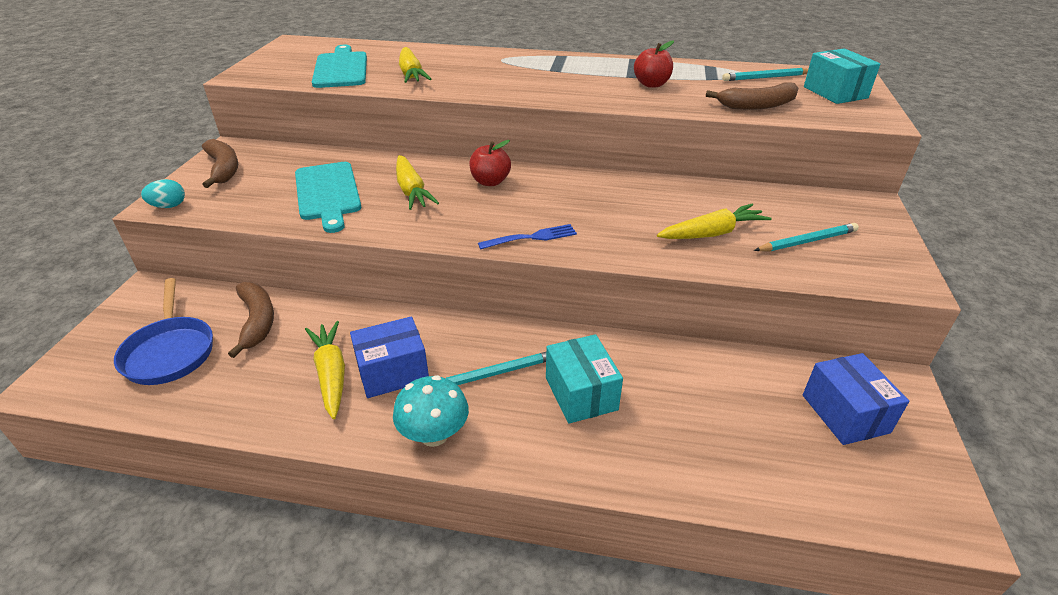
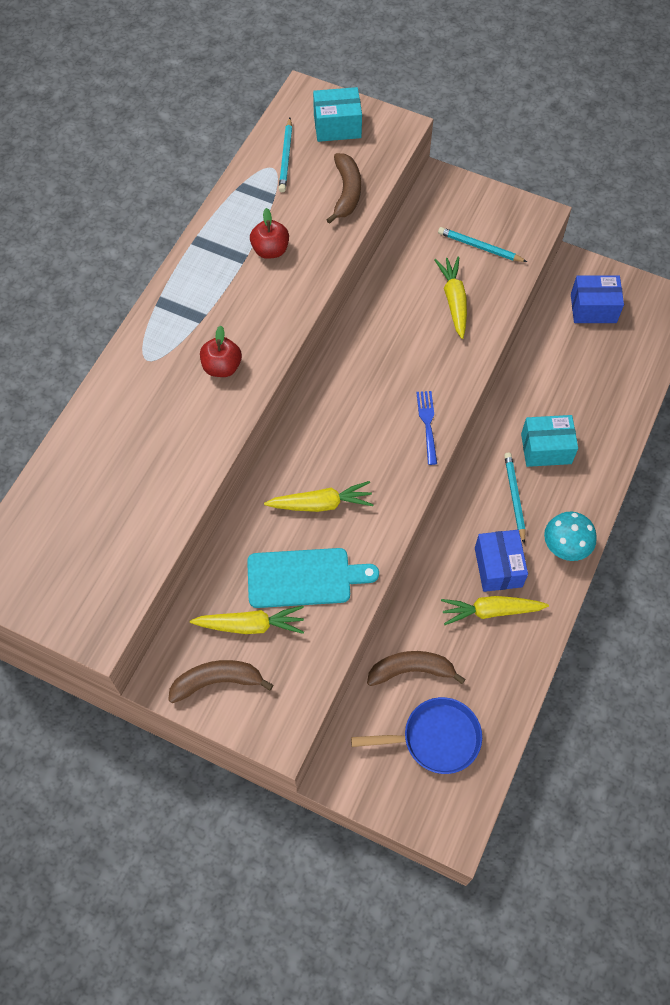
camera: 75 degrees left, 25 degrees up
turquoise egg [141,179,185,208] -> none
turquoise cutting board [312,45,367,88] -> none
yellow carrot [399,47,431,83] -> yellow carrot moved to [190,606,304,634]
red apple [469,140,511,186] -> red apple moved to [200,325,242,377]
turquoise pencil [754,223,859,251] -> turquoise pencil turned 60 degrees counterclockwise [438,227,527,262]

